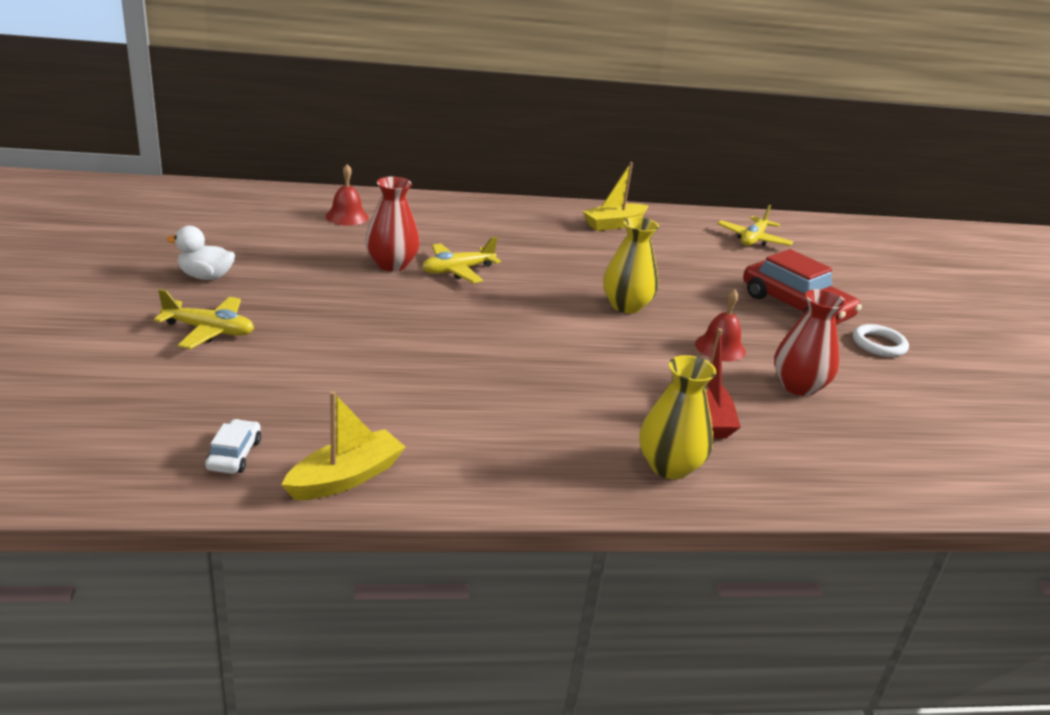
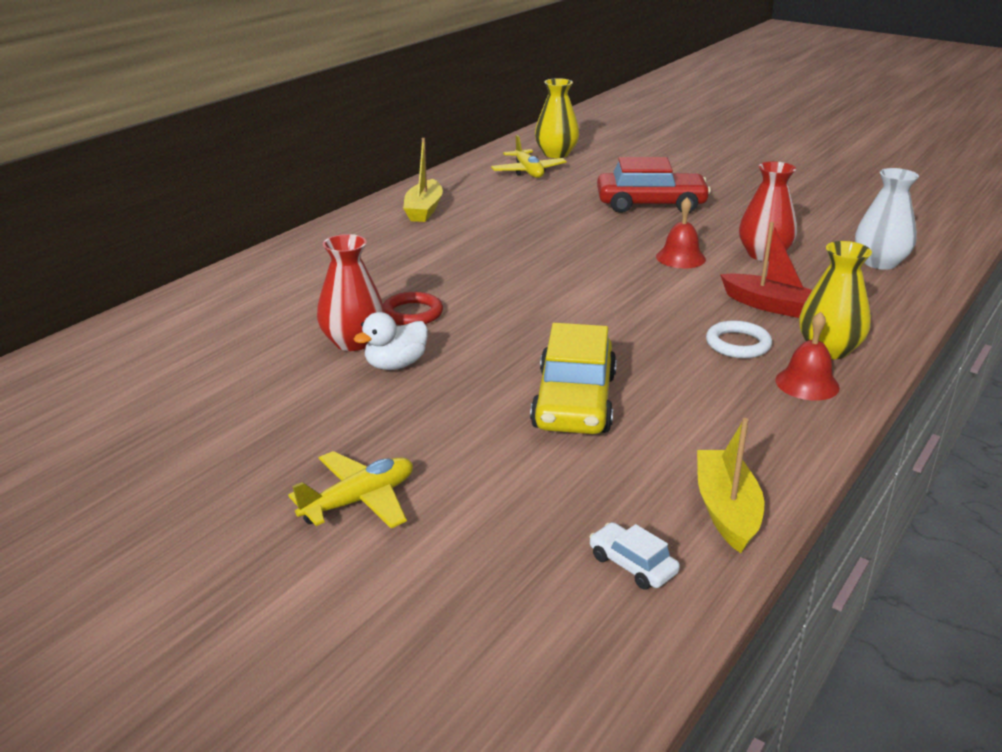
camera: 45 degrees left, 0 degrees up
white duck [166,226,235,280] -> white duck moved to [354,312,428,370]
red bell [325,164,369,226] -> red bell moved to [775,312,840,401]
yellow plane [422,237,501,283] -> red ring [383,292,443,325]
yellow vase [603,217,659,313] -> yellow vase moved to [535,78,579,158]
white ring [853,324,909,357] -> white ring moved to [706,320,772,358]
none -> yellow car [530,323,617,434]
none -> white vase [855,168,919,270]

